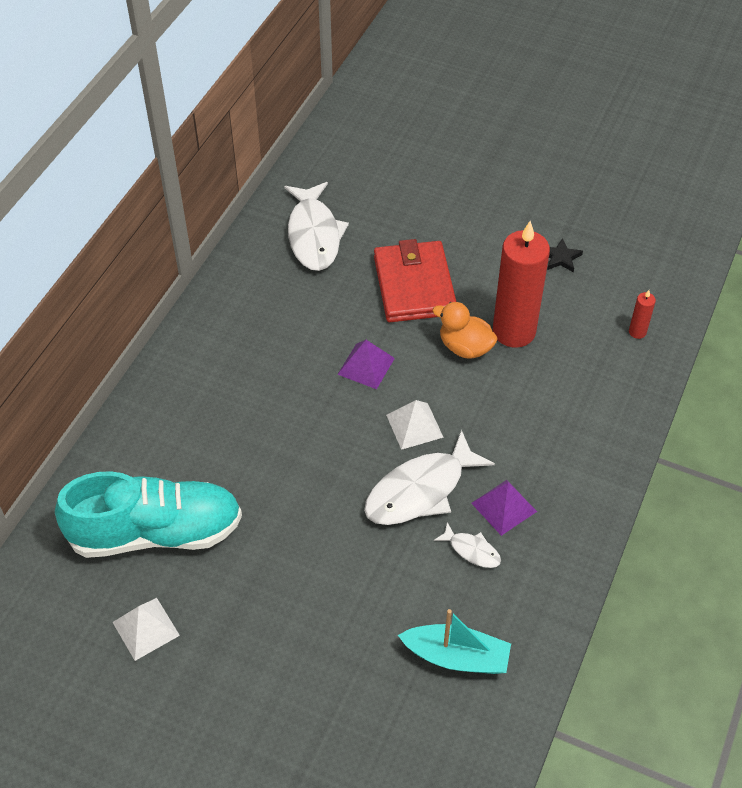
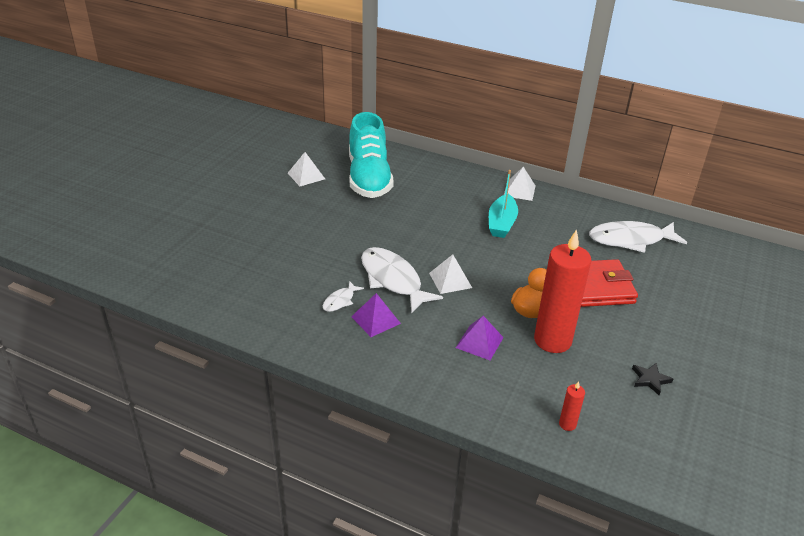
camera: 90 degrees right, 15 degrees down
purple pyramid [337,340,395,389] -> purple pyramid moved to [456,316,504,360]
turquoise boat [398,609,511,674] -> turquoise boat moved to [489,170,518,238]
none -> white pyramid [504,167,535,201]

